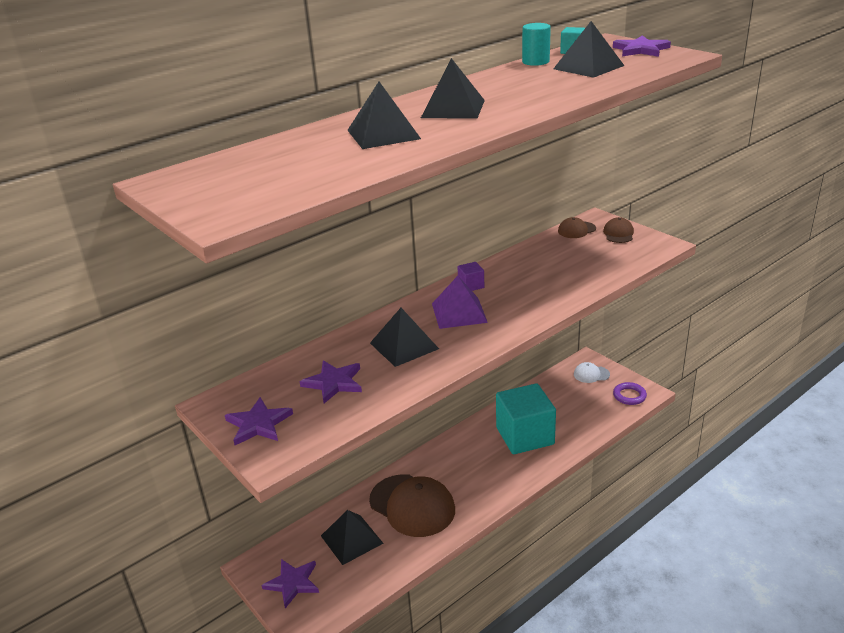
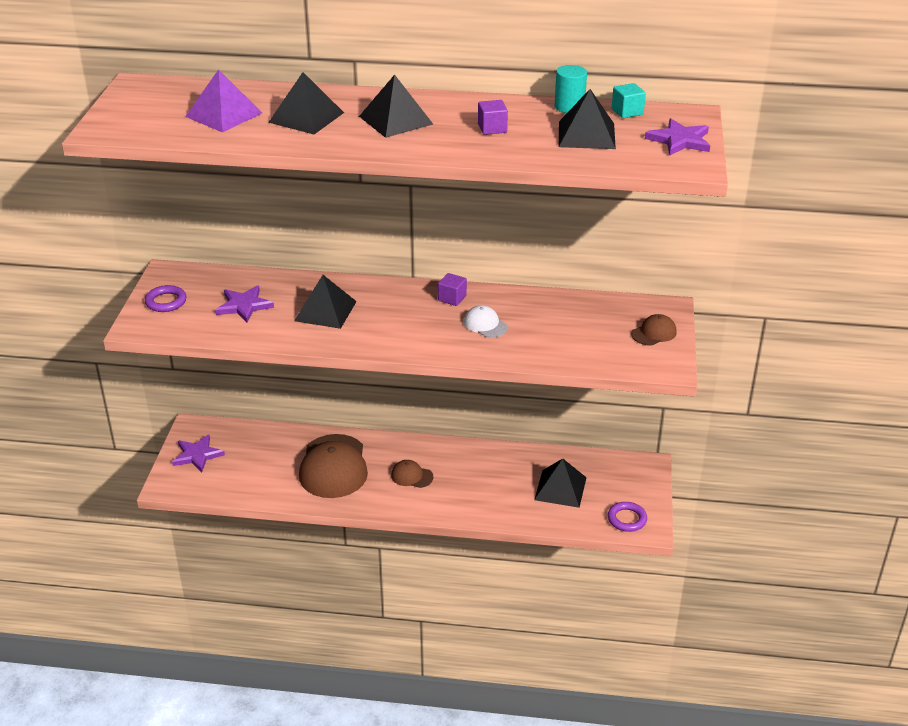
camera: 45 degrees right, 5 degrees up
purple star [225,397,293,445] -> purple ring [145,285,187,312]
black pyramid [321,510,383,565] -> black pyramid moved to [534,458,587,508]
purple pyramid [432,276,488,329] -> purple pyramid moved to [185,69,262,132]
turquoise cube [496,383,556,454] -> none
brown cap [558,217,596,238] -> brown cap moved to [391,460,433,488]
white cap [574,362,610,383] -> white cap moved to [464,305,508,338]
none -> purple cube [478,100,508,135]

